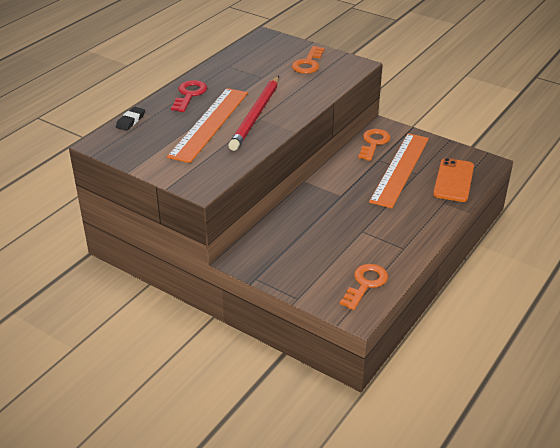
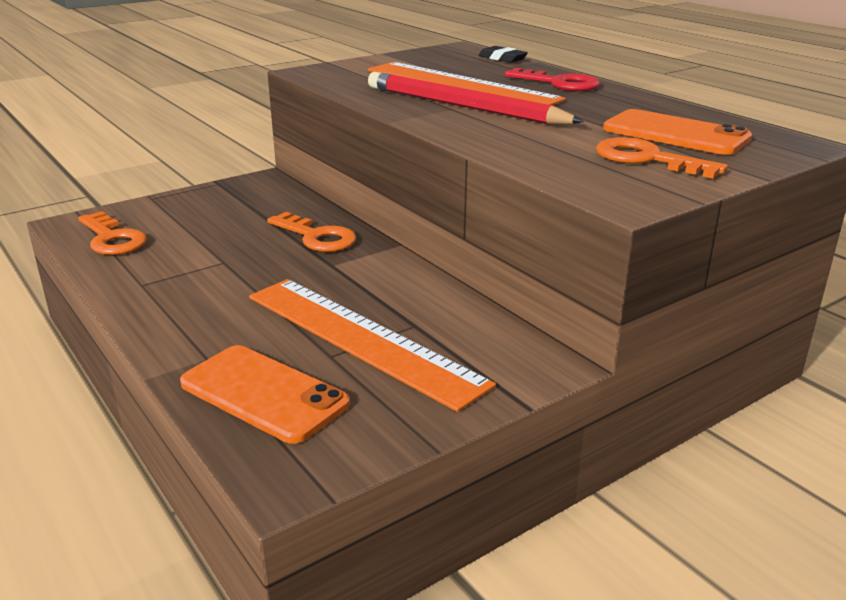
camera: 110 degrees right, 10 degrees down
orange key [358,129,391,161] -> orange key moved to [267,212,357,252]
none -> orange phone [603,109,752,155]

